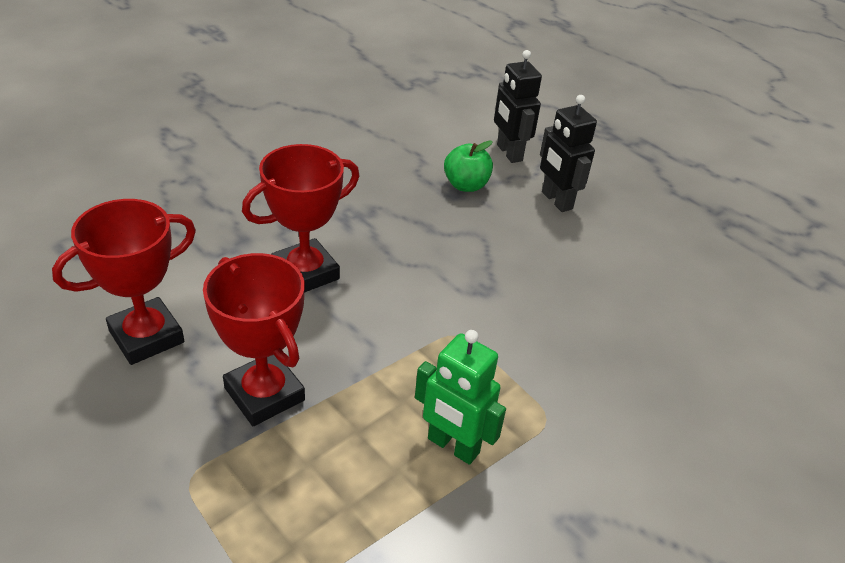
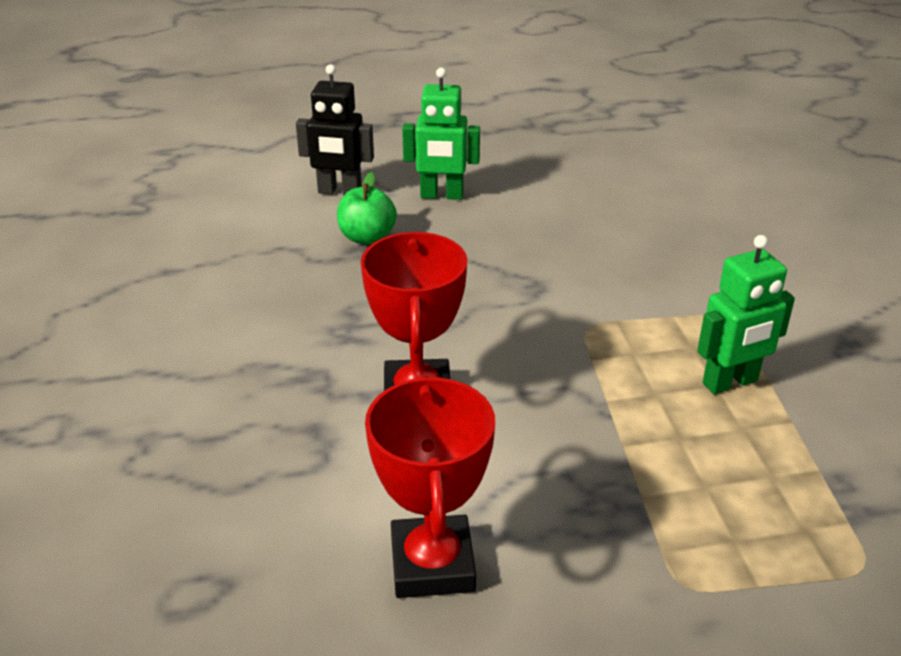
camera: 55 degrees left, 5 degrees down
red trophy [203,253,305,426] -> none
black robot [540,95,597,212] -> green robot [402,68,480,200]

